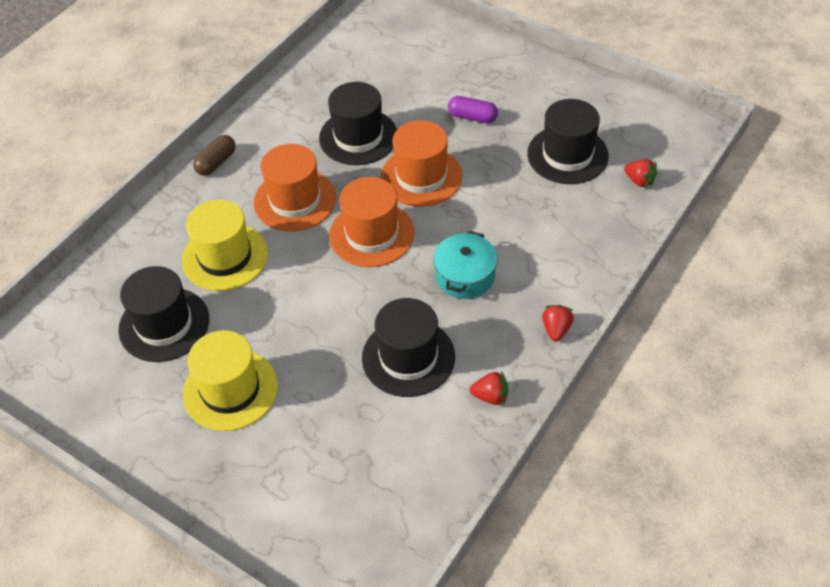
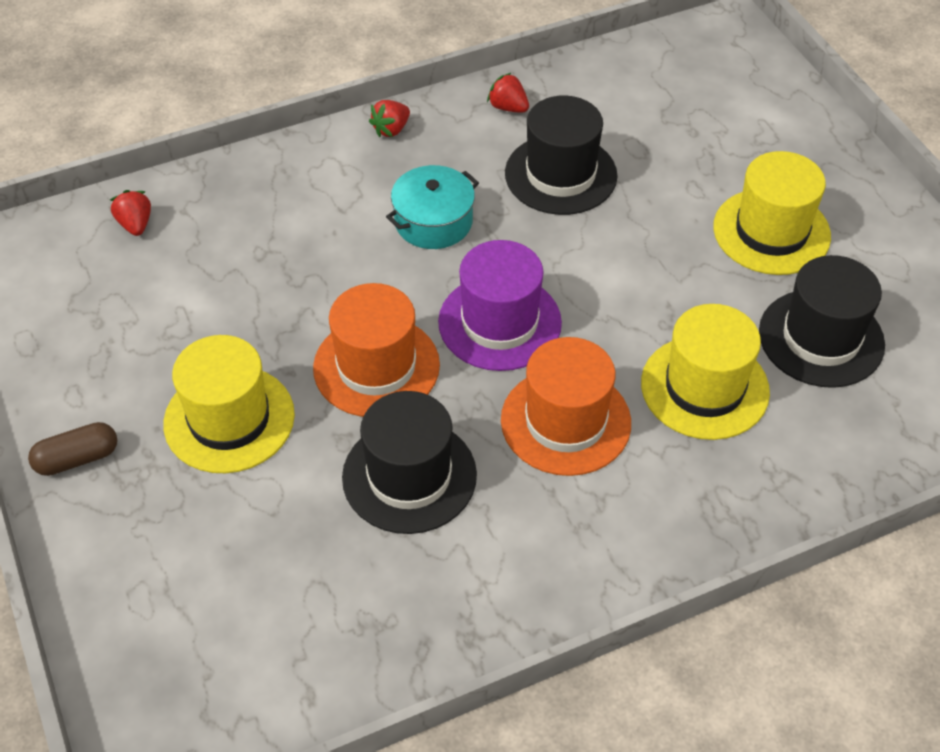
camera: 150 degrees left, 0 degrees up
brown capsule [193,135,236,176] -> brown capsule moved to [28,422,117,476]
orange hat [329,177,414,267] -> purple hat [438,240,562,371]
purple capsule [448,96,498,123] -> yellow hat [163,335,295,473]
black hat [527,99,609,184] -> none

